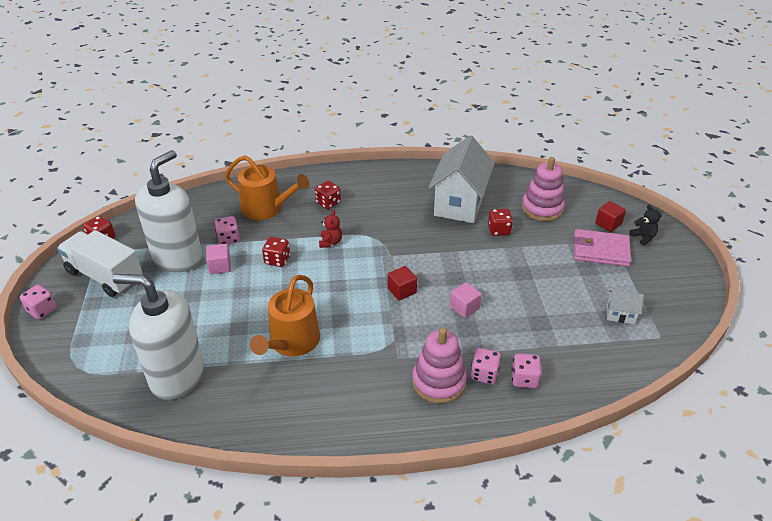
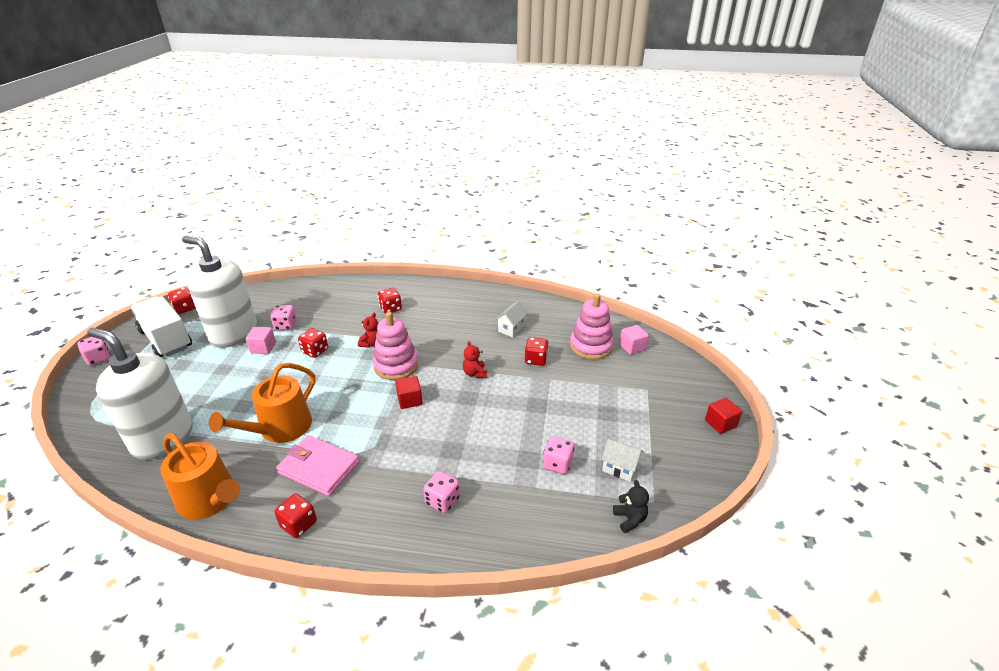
camera: 15 degrees right, 5 degrees down
white soap dispenser [135,150,202,272] -> white soap dispenser turned 105 degrees counterclockwise [182,236,258,348]
orange watering can [225,155,309,220] -> orange watering can moved to [160,433,240,520]
pink stacking toy [412,327,467,404] -> pink stacking toy moved to [373,312,419,380]
white house [429,136,495,223] -> white house [495,301,528,337], size x0.43
pink cube [449,282,482,318] -> pink cube moved to [619,325,649,355]
pink dice [512,353,542,388] -> pink dice moved to [543,437,574,474]
pink wallet [574,229,631,267] -> pink wallet moved to [276,435,359,496]
red cube [595,201,626,232] -> red cube moved to [705,398,742,434]
black teddy bear [629,205,662,246] -> black teddy bear moved to [613,480,649,533]
none -> red dice [275,494,317,538]
none -> red teddy bear [463,341,487,378]

